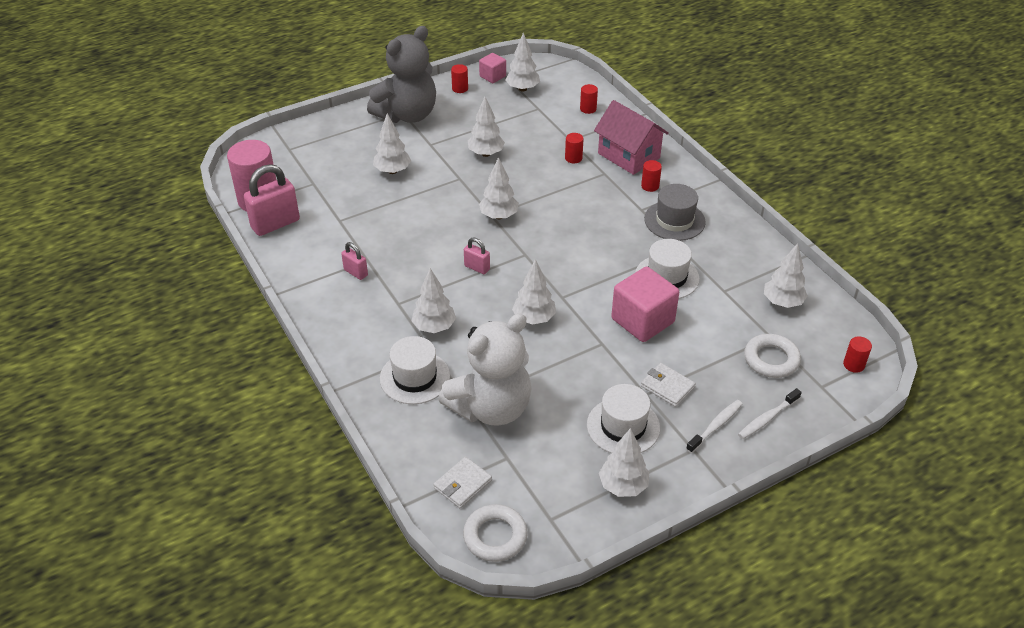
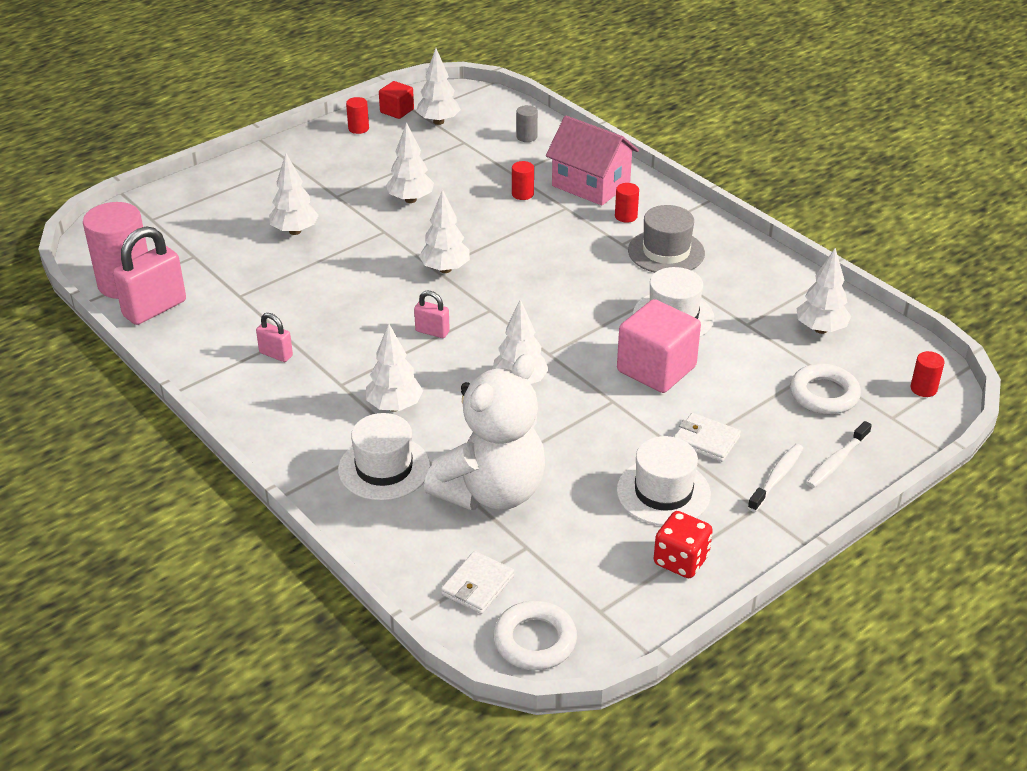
camera: 10 degrees left, 5 degrees down
grey teddy bear [367,26,436,123] -> none
pink cube [479,53,506,83] -> red cube [379,81,414,119]
red cylinder [580,84,598,114] -> grey cylinder [516,105,538,142]
white tree [599,428,649,497] -> red dice [654,511,713,578]

